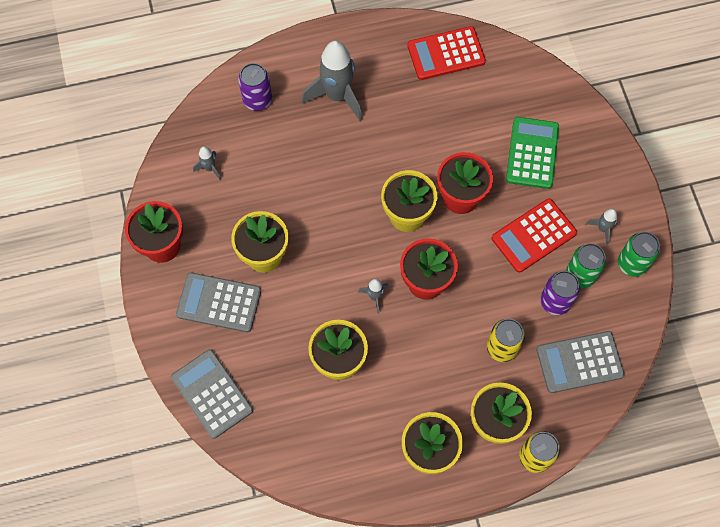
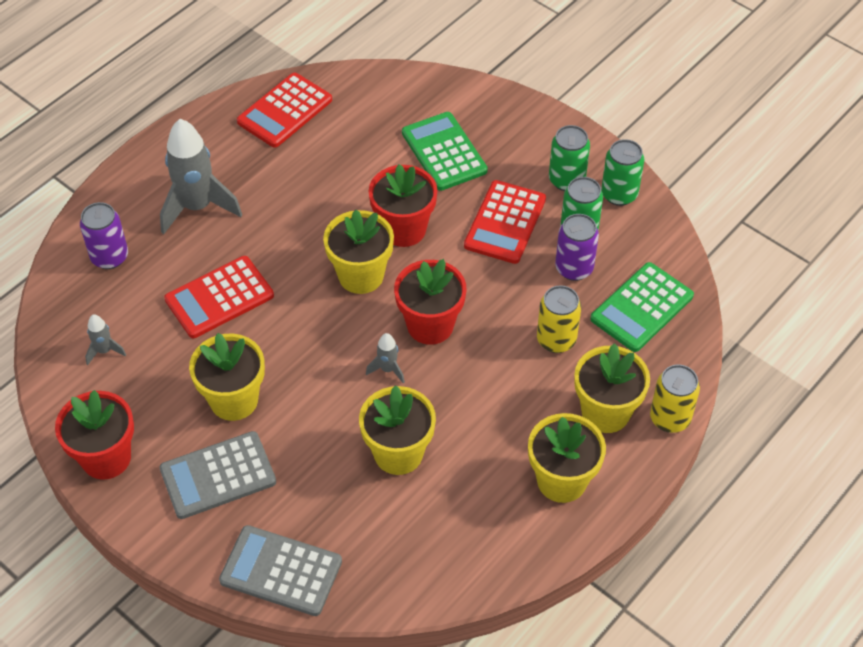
camera: 35 degrees left, 15 degrees down
grey calculator [537,331,625,393] -> green calculator [590,262,694,352]
grey rocket [586,209,617,245] -> green can [549,125,590,191]
none -> red calculator [164,256,274,338]

